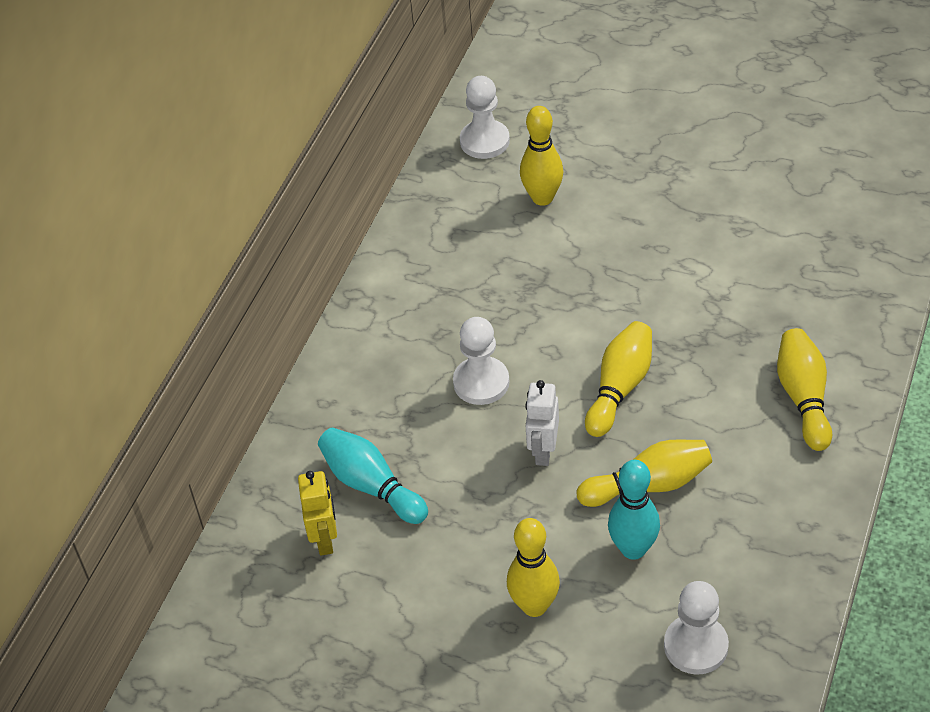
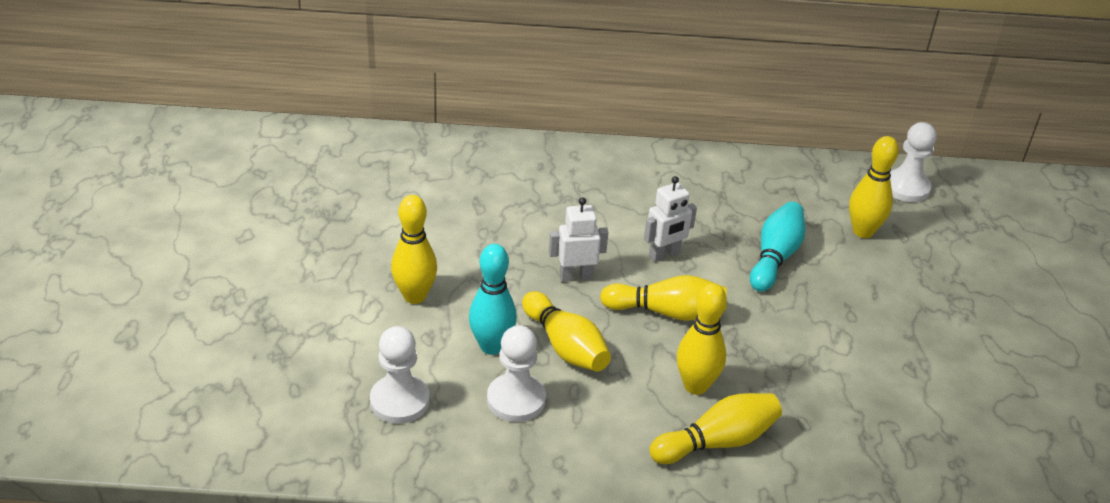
camera: 65 degrees right, 10 degrees down
yellow robot [298,471,337,556] -> none
turquoise bowling pin [318,428,428,524] -> turquoise bowling pin moved to [750,202,805,292]
white pawn [453,317,510,405] -> white pawn moved to [487,325,546,422]
none -> white robot [644,176,697,262]
none -> yellow bowling pin [677,283,727,395]

